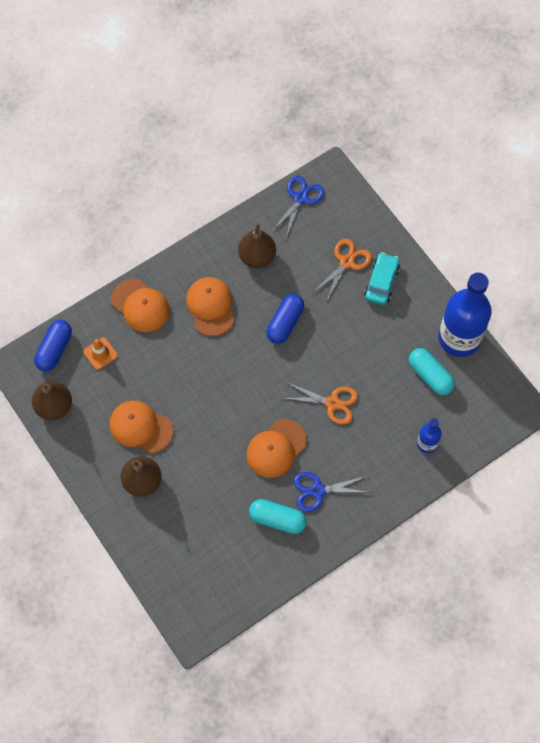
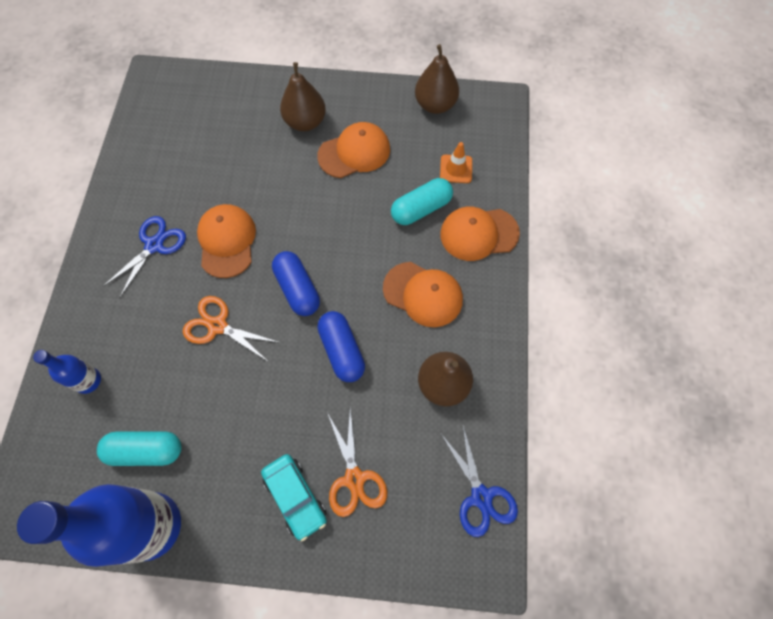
camera: 130 degrees right, 0 degrees up
blue capsule [34,320,72,371] -> blue capsule moved to [272,251,320,316]
turquoise capsule [249,499,307,534] -> turquoise capsule moved to [391,178,453,225]
orange scissors [282,382,358,425] -> orange scissors turned 60 degrees clockwise [183,296,280,361]

